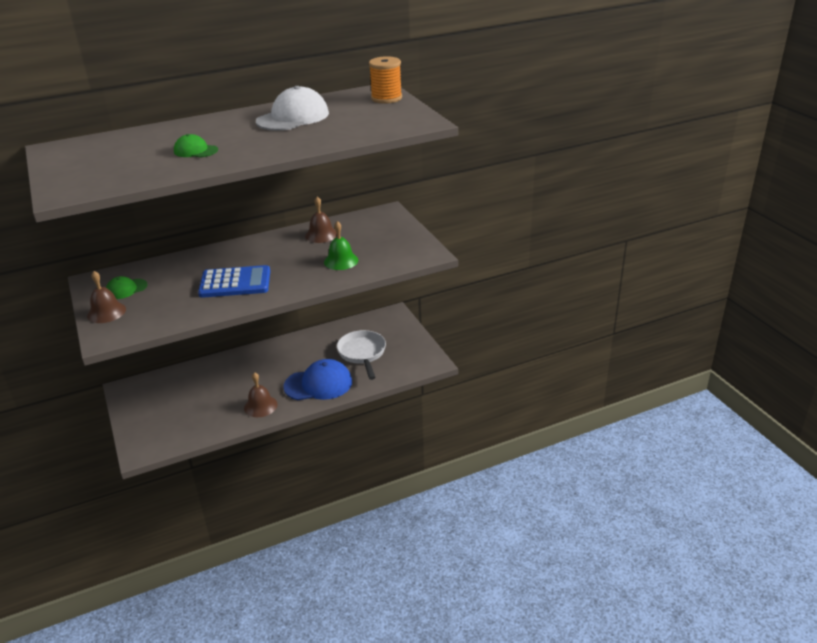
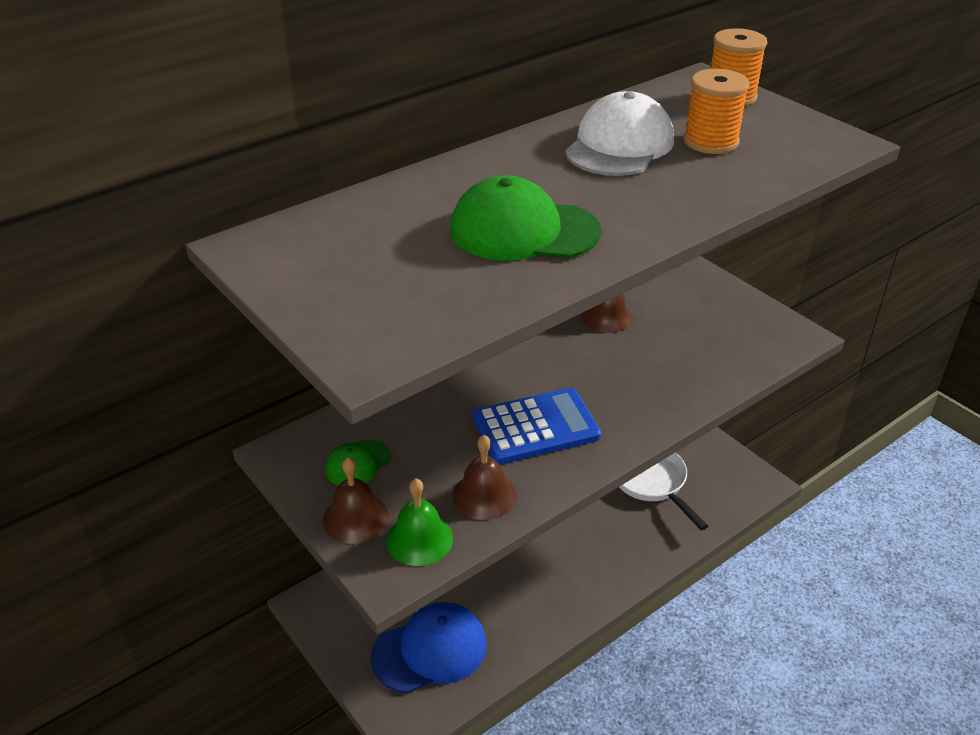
camera: 15 degrees left, 5 degrees up
green cap [174,134,218,158] -> green cap [450,175,601,261], size x1.87
brown bell [244,372,278,417] -> brown bell moved to [452,435,516,520]
blue cap [283,359,352,400] -> blue cap moved to [371,602,487,693]
green bell [324,221,358,270] -> green bell moved to [386,478,453,566]
none -> orange spool [684,69,749,154]

